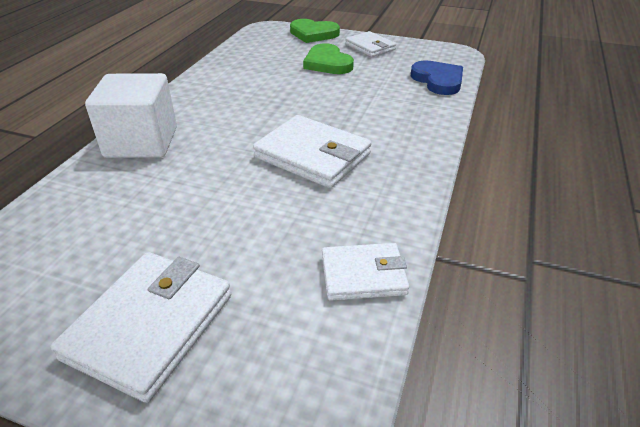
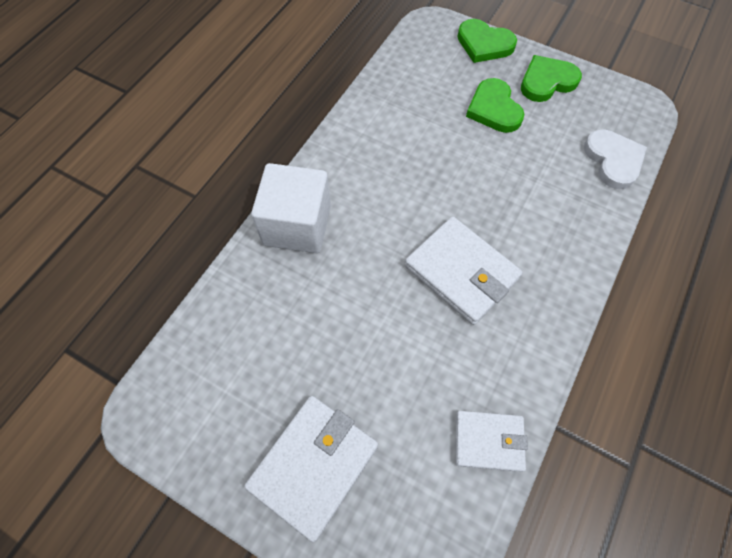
camera: 10 degrees right, 25 degrees up
white wallet [345,31,396,57] -> green heart [521,55,582,102]
blue heart [411,60,463,95] -> white heart [584,129,647,189]

